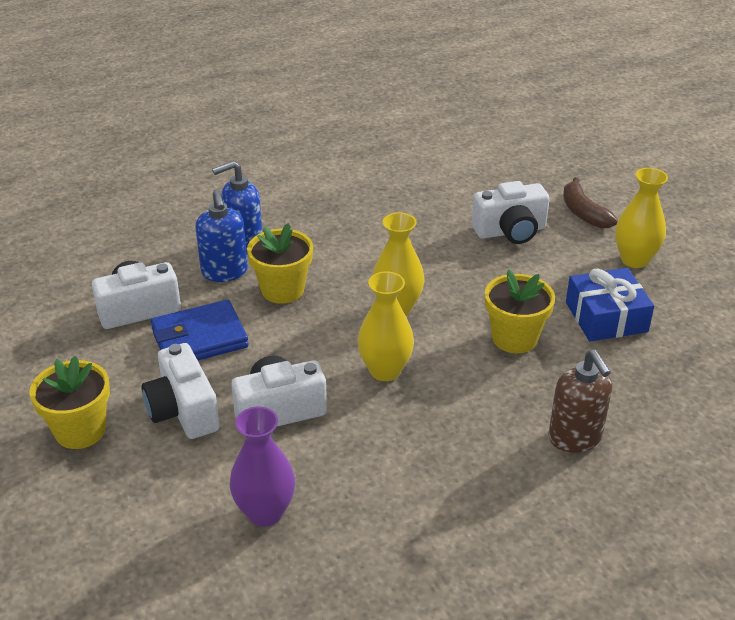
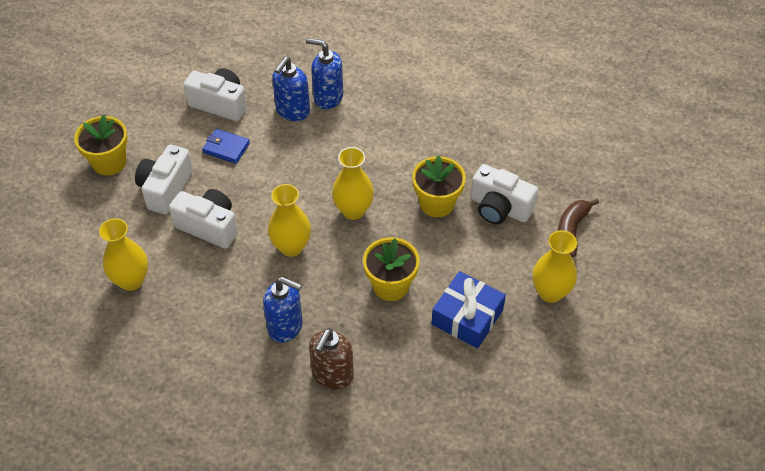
camera: 45 degrees right, 15 degrees up
blue wallet [151,300,249,360] -> blue wallet [202,129,250,164], size x0.62
purple vase [229,406,295,527] -> yellow vase [99,218,148,291]
yellow flower pot [247,223,313,304] -> yellow flower pot moved to [412,155,466,217]
none -> blue soap dispenser [263,277,303,343]

